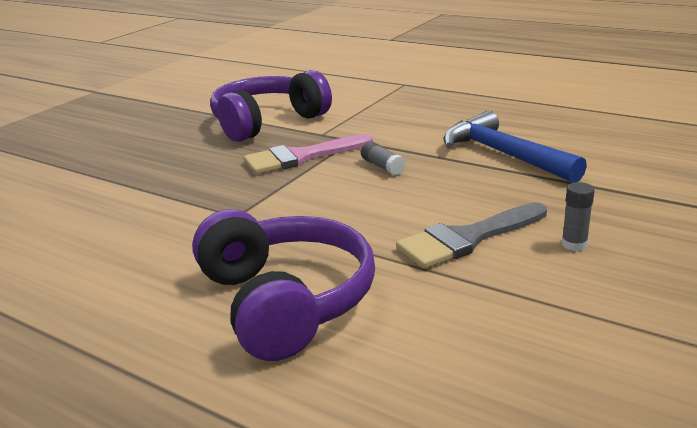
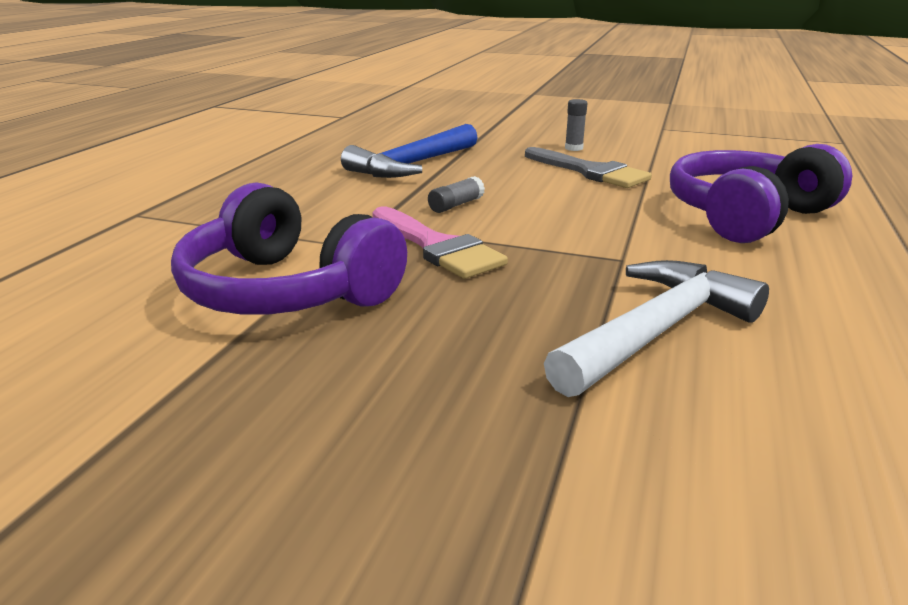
camera: 105 degrees left, 0 degrees up
none -> white hammer [544,260,769,397]

